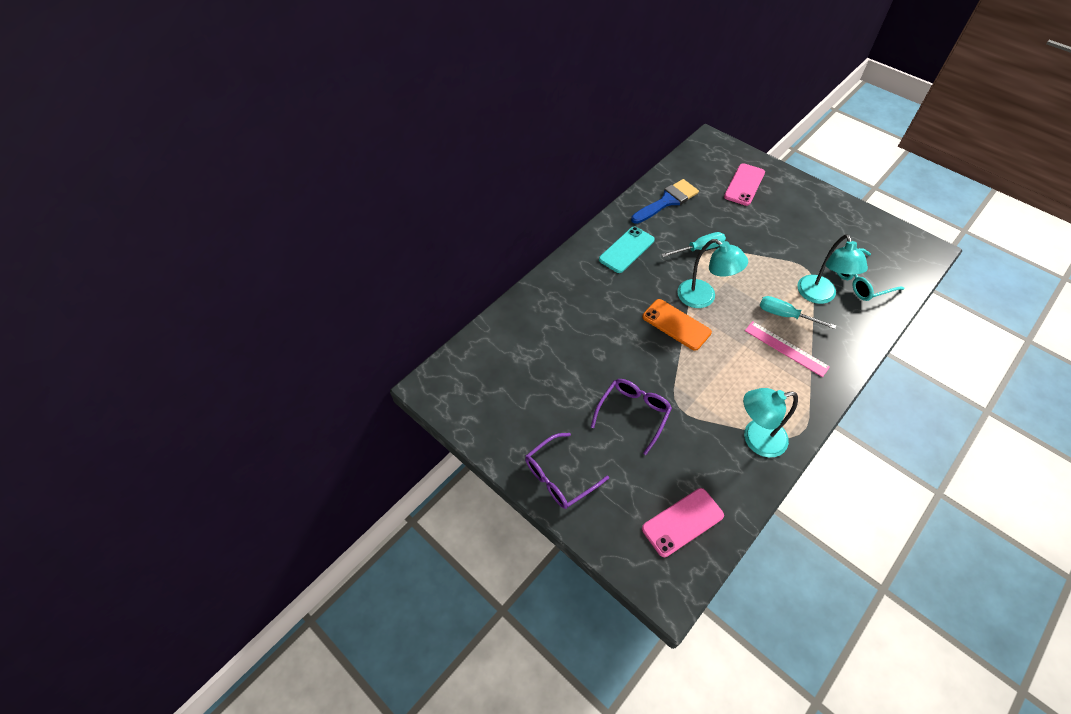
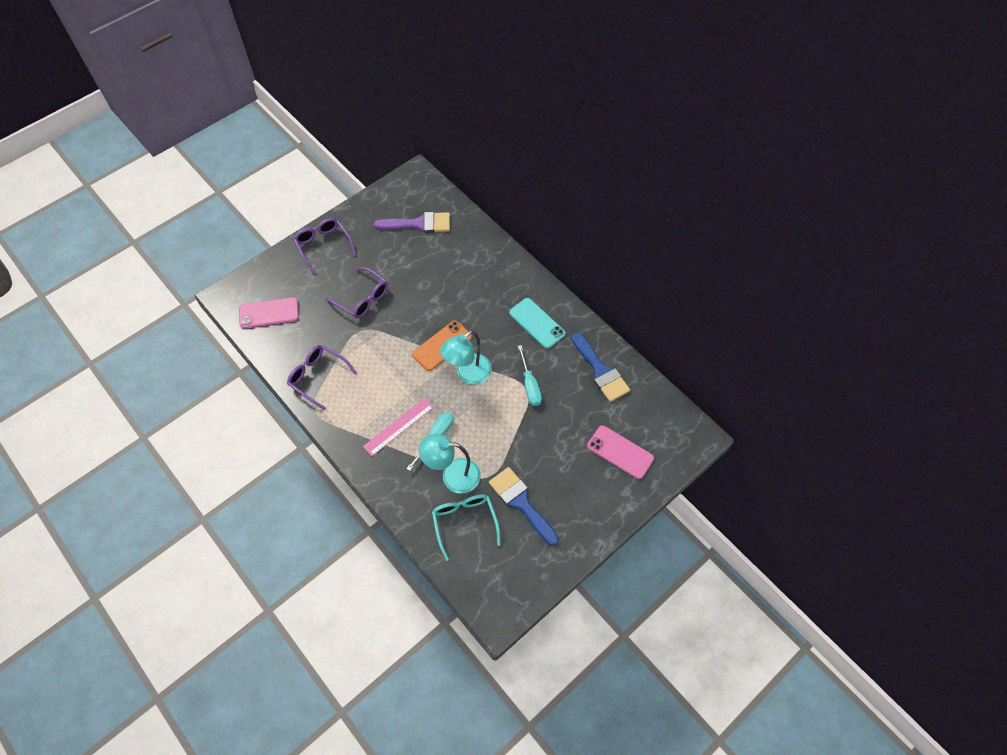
camera: 95 degrees right, 5 degrees up
pink phone [642,488,724,557] -> pink phone turned 75 degrees counterclockwise [239,297,299,329]
turquoise lamp [743,388,798,457] -> purple glasses [287,345,357,410]
none -> purple brush [374,212,450,233]
none -> blue brush [489,467,559,546]

